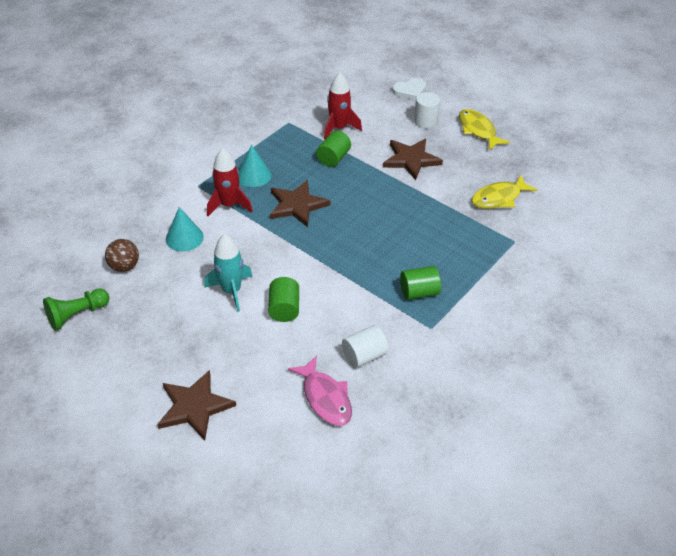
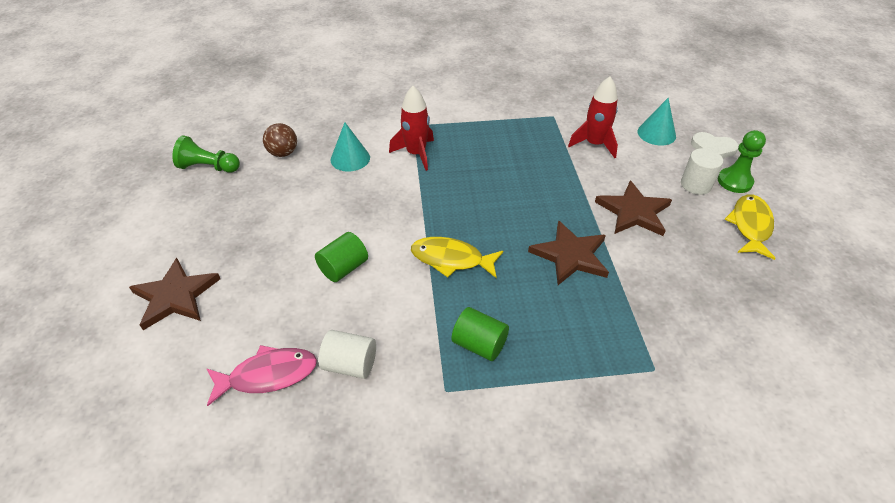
camera: 45 degrees right, 0 degrees up
turquoise rocket [204,234,252,312] -> none
turquoise cone [239,145,271,187] -> turquoise cone moved to [637,98,676,145]
brown star [270,180,331,227] -> brown star moved to [528,220,609,285]
pink fish [288,355,352,426] -> pink fish turned 120 degrees counterclockwise [207,345,317,406]
green cylinder [316,131,351,167] -> none
yellow fish [472,175,538,209] -> yellow fish moved to [411,237,503,278]
none -> green pawn [718,130,766,193]

